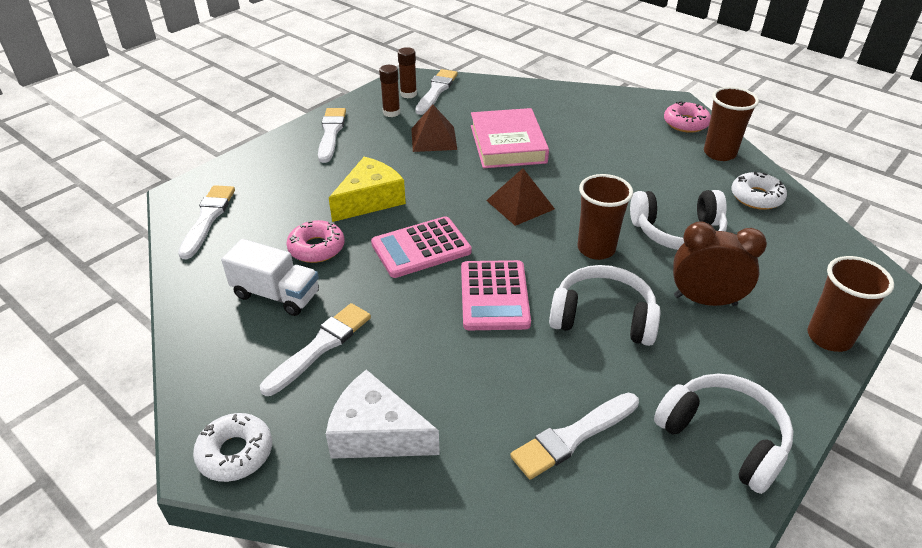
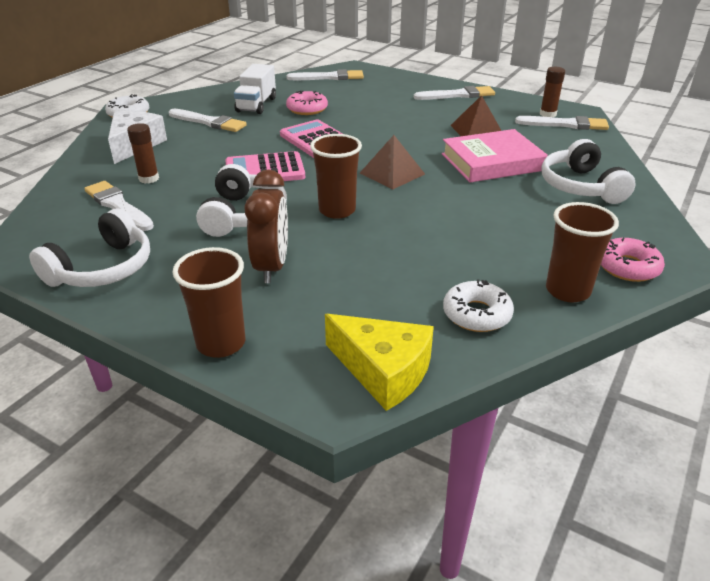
camera: 80 degrees right, 5 degrees down
yellow cheese [329,157,406,222] -> yellow cheese moved to [325,314,434,411]
brown glue stick [379,65,400,117] -> brown glue stick moved to [127,123,159,184]
white headphones [630,190,727,250] -> white headphones moved to [542,139,636,204]

